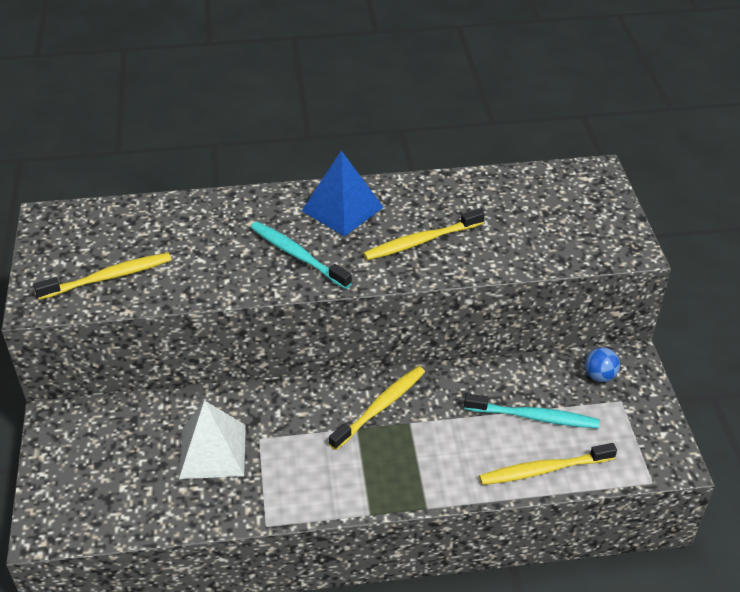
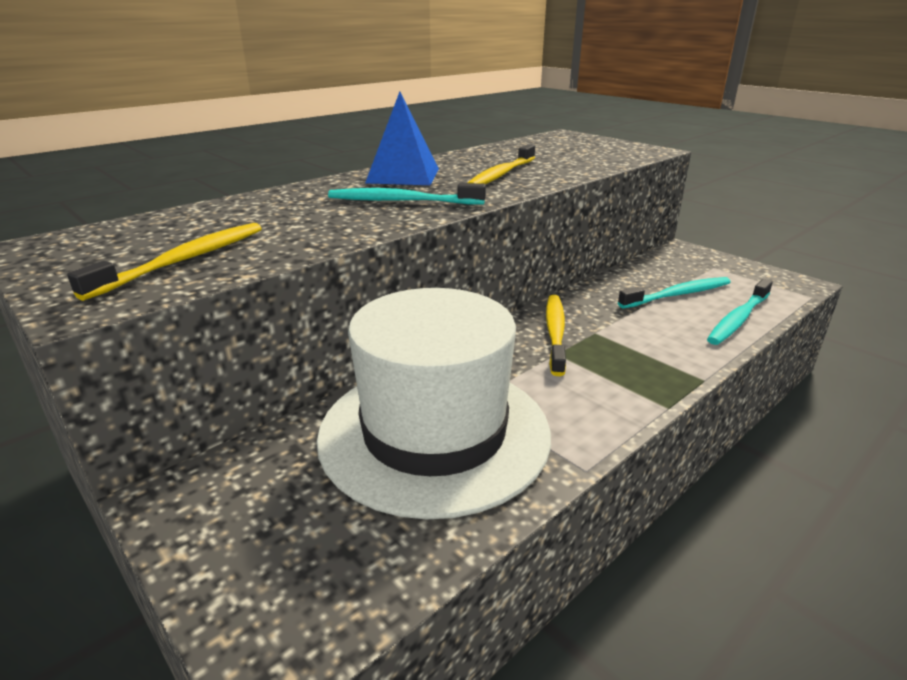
camera: 35 degrees left, 15 degrees down
white pyramid [179,400,246,479] -> white hat [317,288,551,519]
yellow toothbrush [479,443,617,485] -> turquoise toothbrush [707,279,773,345]
blue ball [584,347,620,382] -> none

